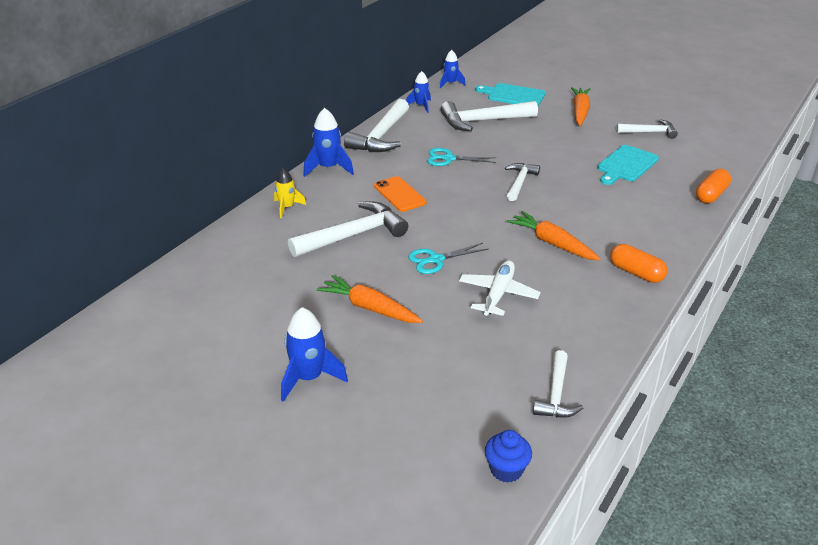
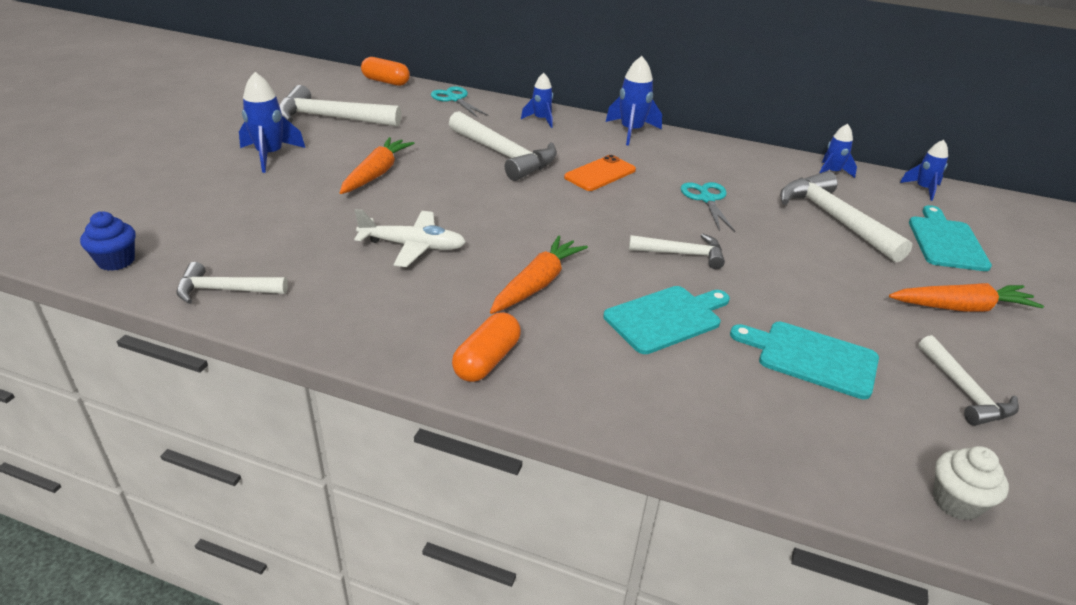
camera: 75 degrees right, 0 degrees up
yellow rocket [274,168,306,218] -> blue rocket [521,73,553,128]
white hammer [344,99,409,152] -> white hammer moved to [280,85,401,127]
turquoise scissors [408,243,489,274] -> turquoise scissors moved to [431,86,488,118]
orange capsule [696,169,731,203] -> orange capsule moved to [361,57,410,86]
none -> turquoise cutting board [603,286,730,354]
none -> white cupcake [933,446,1009,521]

